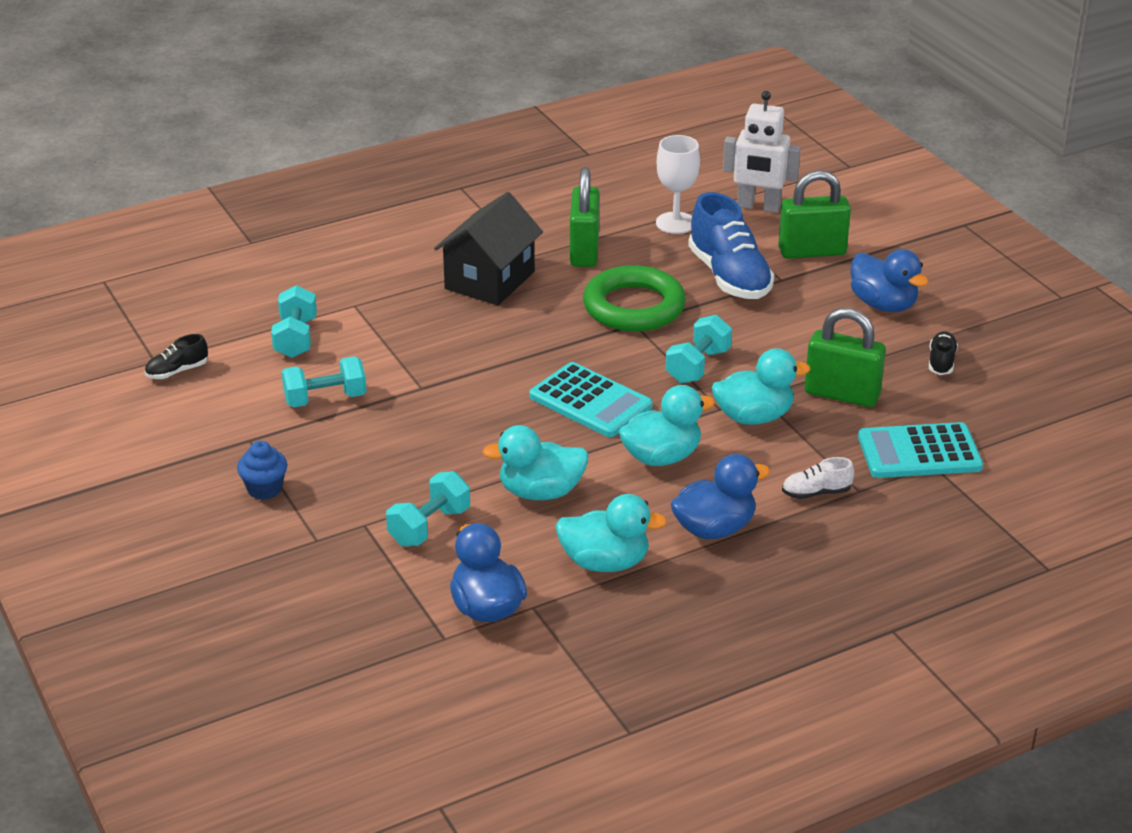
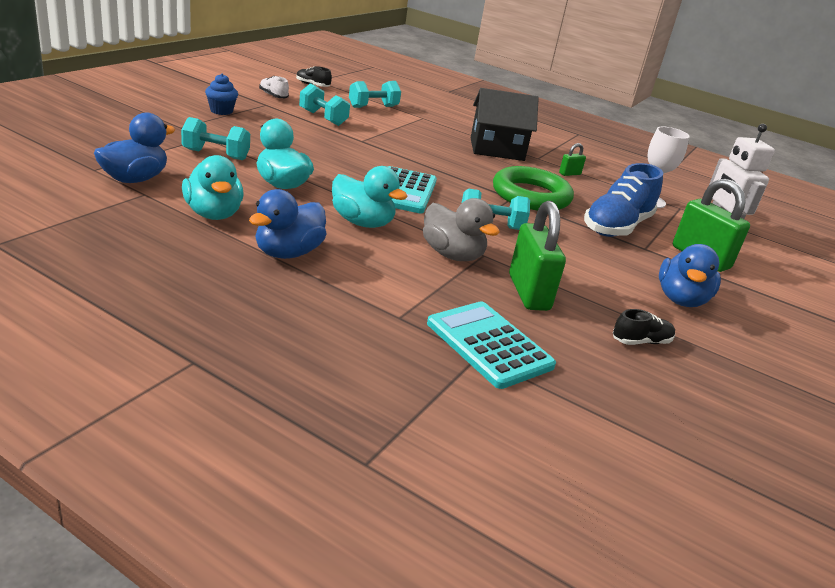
camera: 55 degrees right, 5 degrees down
green padlock [570,167,599,267] -> green padlock [559,143,586,176], size x0.47
blue duck [670,454,770,539] -> blue duck turned 90 degrees clockwise [249,189,327,259]
turquoise duck [712,348,810,425] -> grey duck [423,198,500,261]
white shoe [782,457,854,499] -> white shoe moved to [259,76,289,98]

